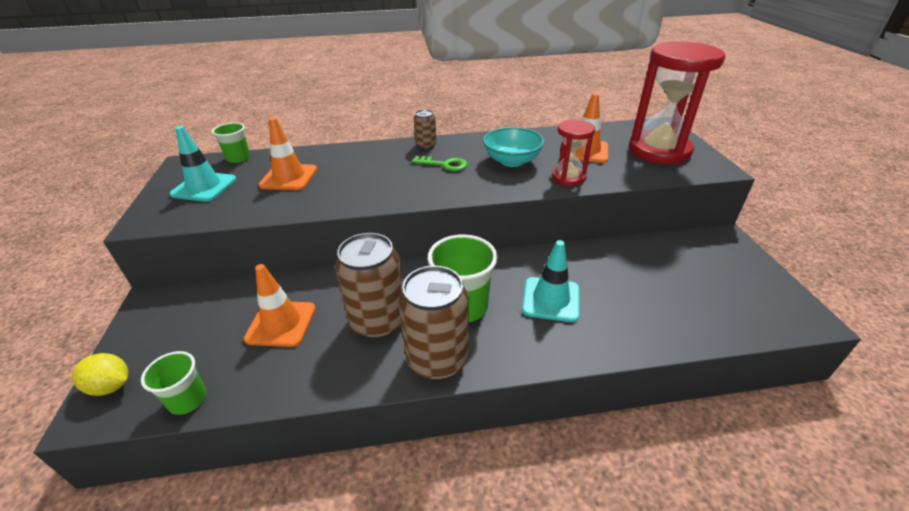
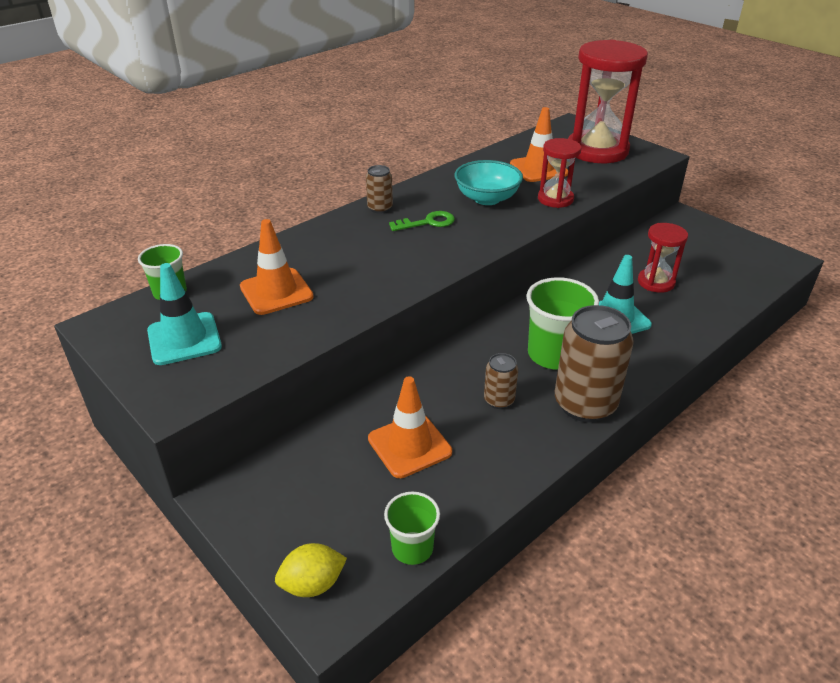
camera: 35 degrees left, 0 degrees up
brown can [335,233,403,340] -> brown can [484,353,518,409], size x0.50
none -> red hourglass [638,223,688,293]

